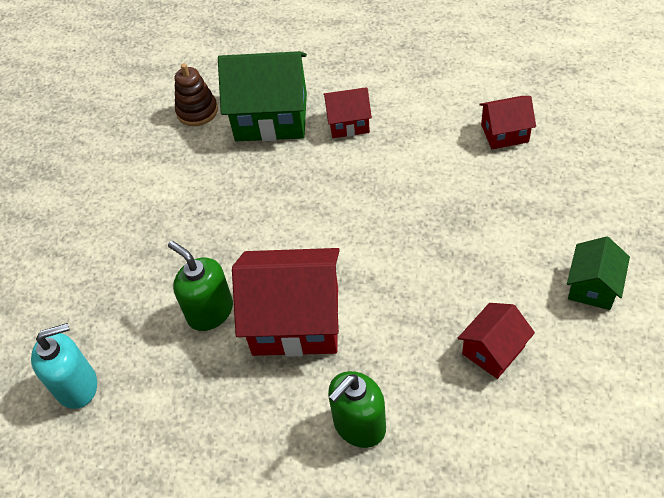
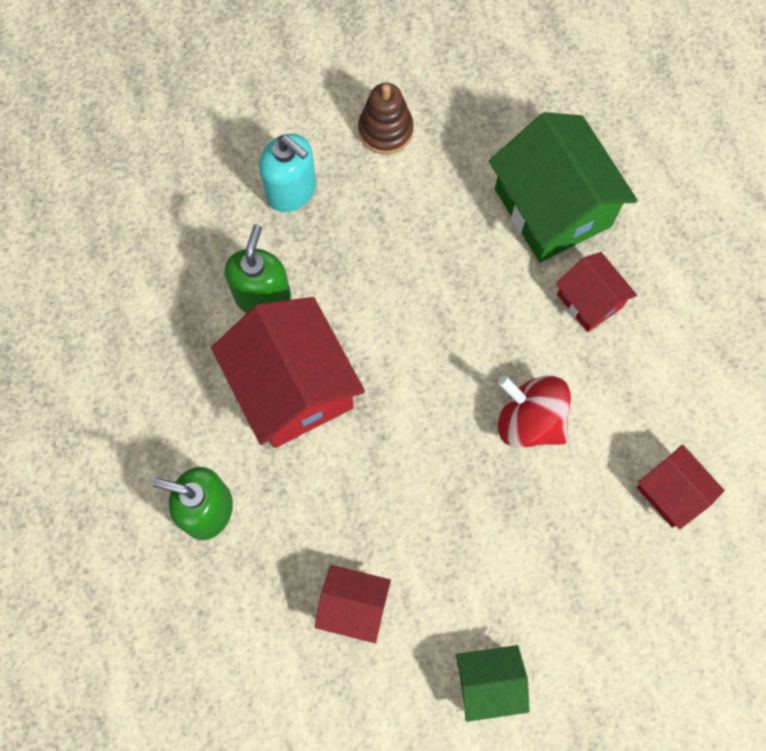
camera: 55 degrees right, 20 degrees up
turquoise soap dispenser [31,323,97,409] -> turquoise soap dispenser moved to [259,134,316,212]
brown stacking toy [175,63,218,126] -> brown stacking toy moved to [358,83,414,154]
none -> red spinning top [498,376,571,448]

